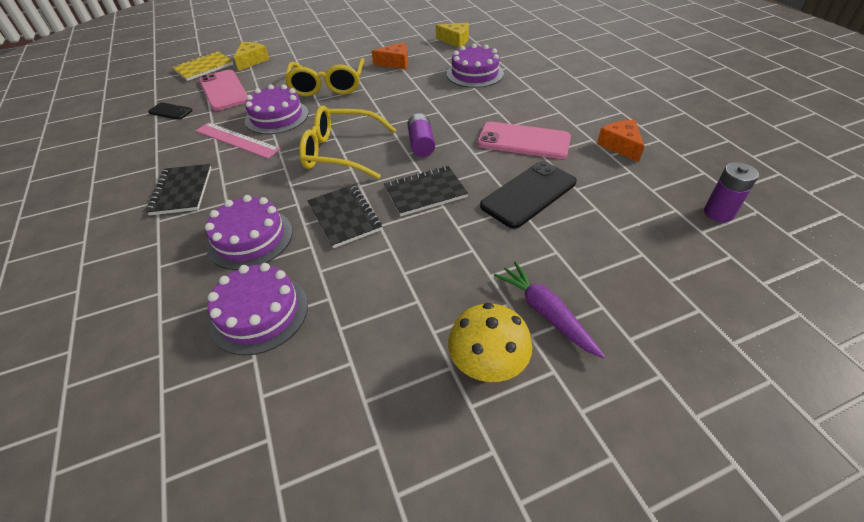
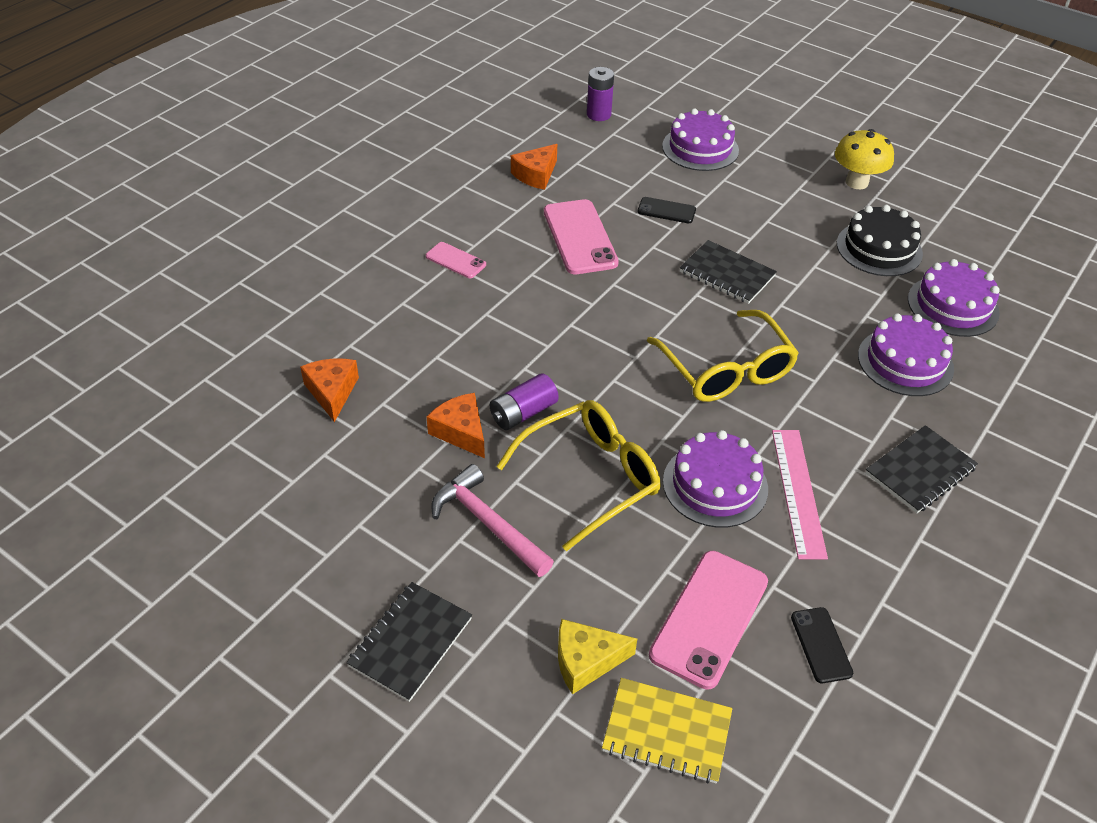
camera: 125 degrees left, 0 degrees up
black notebook [308,185,382,248] -> black notebook moved to [346,582,472,702]
purple battery [407,113,435,157] -> purple battery moved to [490,373,559,430]
yellow cheese [436,23,469,48] -> orange cheese [300,359,359,422]
purple cake [447,44,504,88] -> purple cake moved to [662,108,739,171]
black phone [480,161,577,229] -> black phone [638,197,696,223], size x0.53
purple carrot [494,261,605,358] -> none
none -> pink phone [426,242,486,278]
none -> pink hammer [432,464,554,577]
none -> black cake [837,205,923,276]

